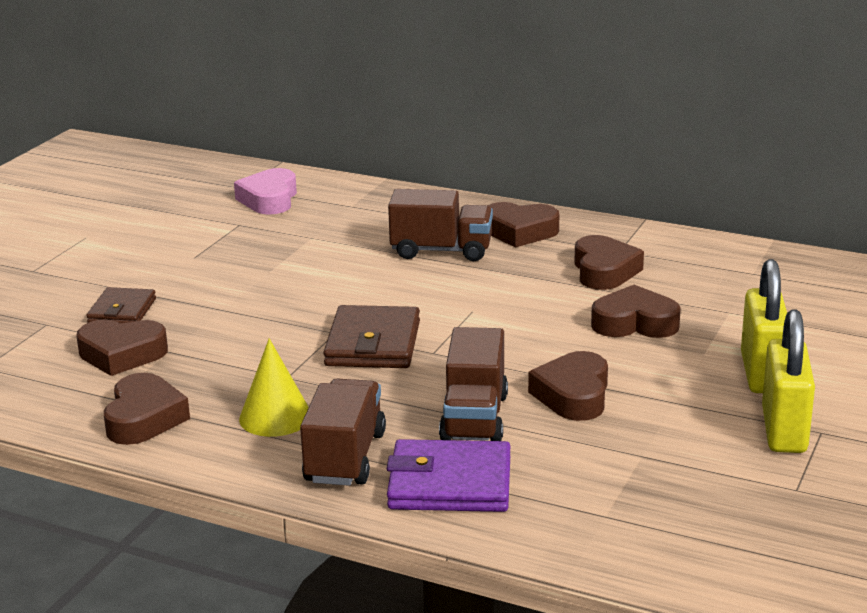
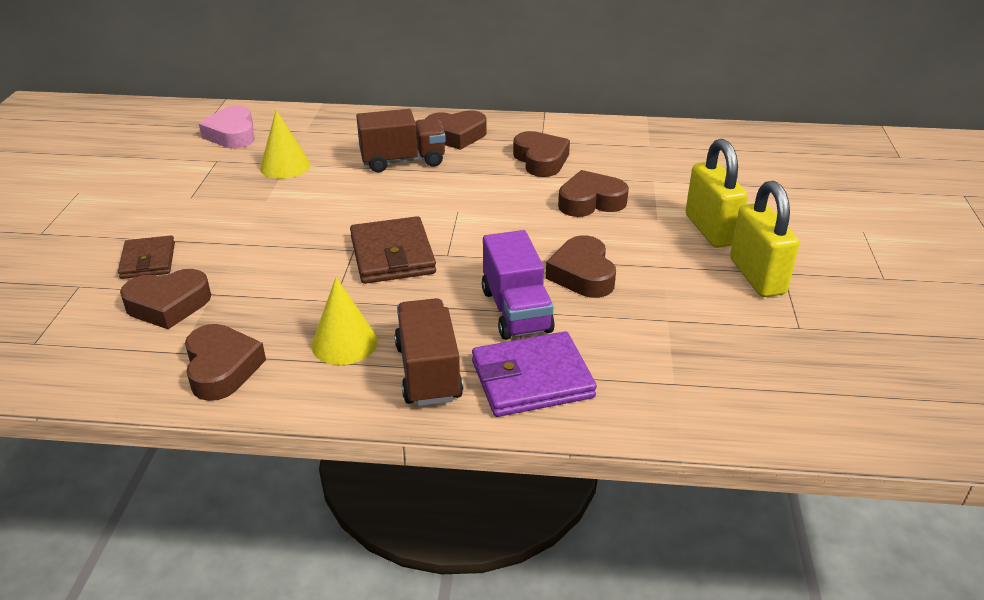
camera: 20 degrees left, 10 degrees up
brown truck [439,327,508,441] -> purple truck [482,230,555,340]
none -> yellow cone [260,110,310,179]

